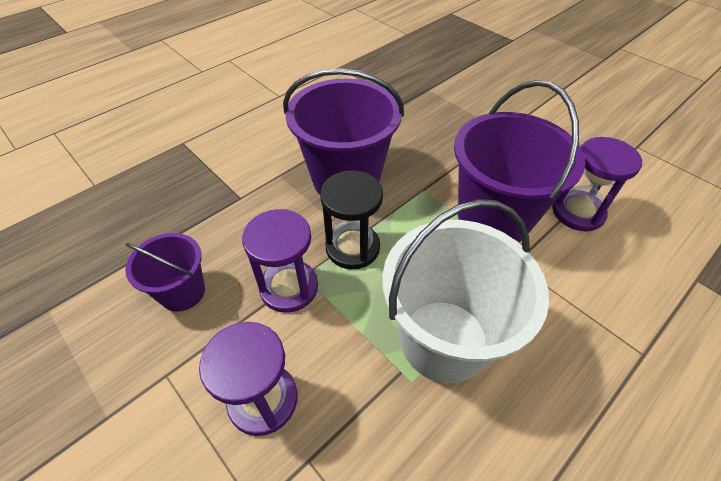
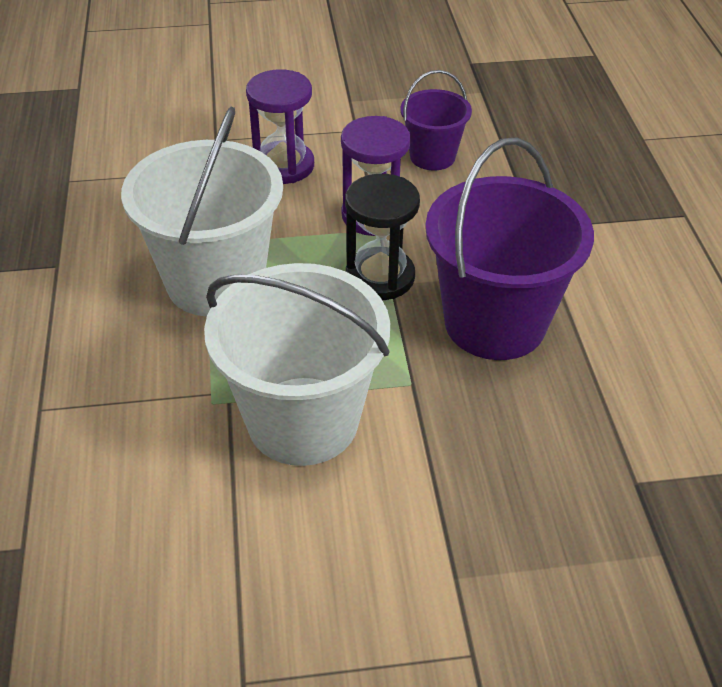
camera: 125 degrees right, 5 degrees down
purple bucket [454,80,586,243] -> white bucket [204,263,390,466]
purple hourglass [552,137,642,231] -> none

